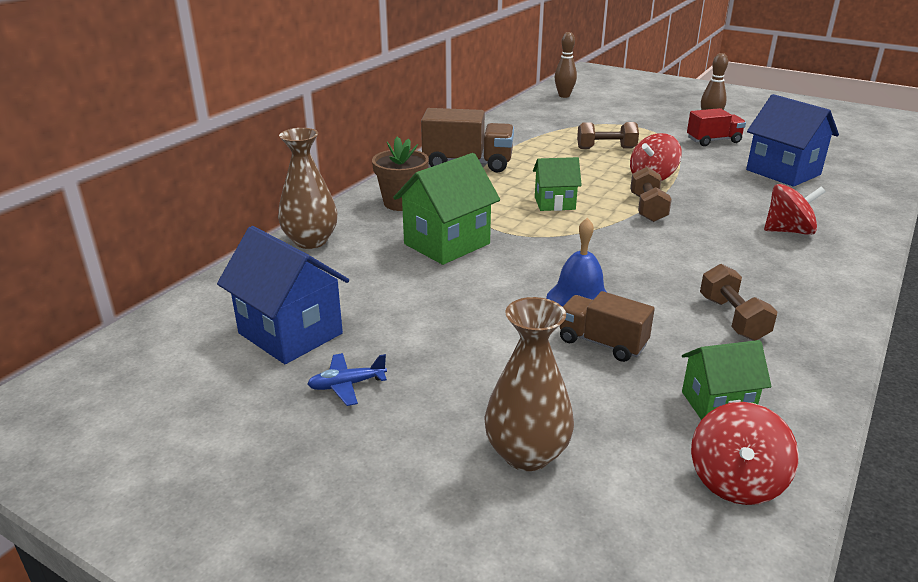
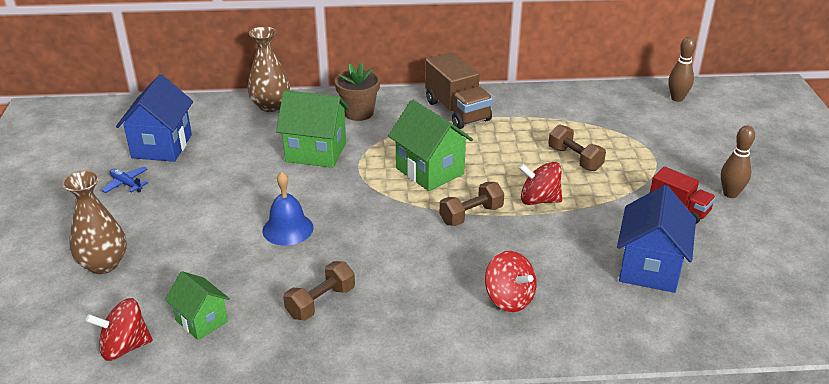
camera: 55 degrees right, 5 degrees up
green house [533,157,582,211] -> green house [388,100,473,191], size x1.63
brown truck [560,291,655,362] -> none

